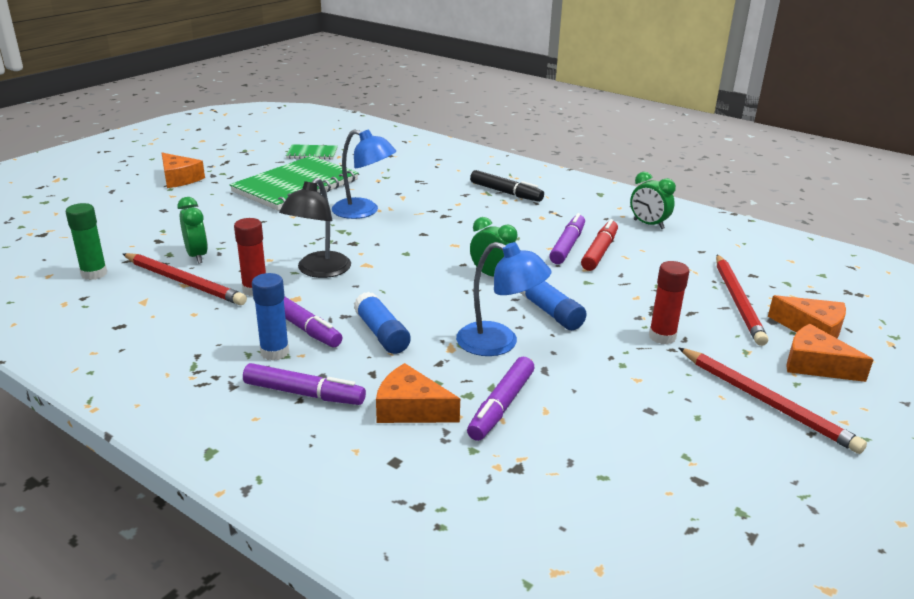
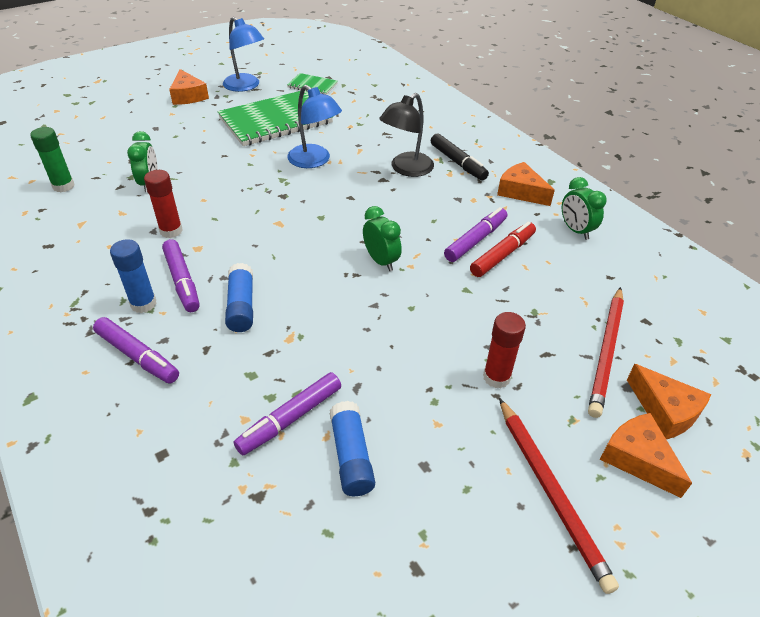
camera: 20 degrees right, 15 degrees up
red pencil [123,253,247,305] -> none
black lamp [279,178,351,278] -> black lamp moved to [379,93,434,177]
orange cheese [376,363,460,423] -> orange cheese moved to [497,162,555,206]
blue lamp [456,242,552,356] -> blue lamp moved to [223,17,264,92]
blue glue stick [520,281,587,330] -> blue glue stick moved to [330,401,375,496]

